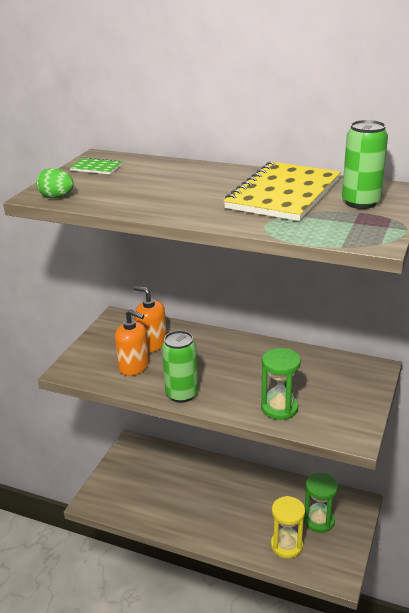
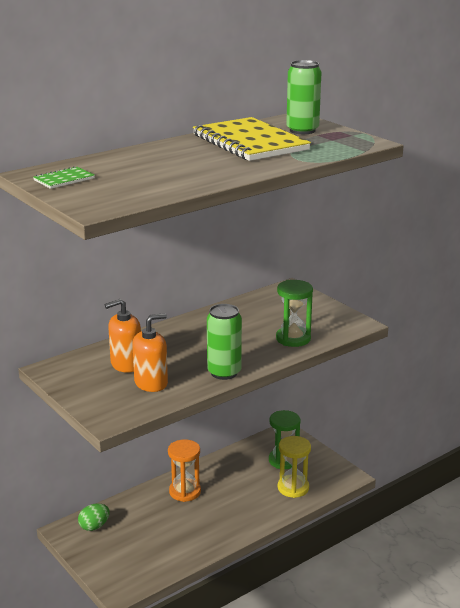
camera: 60 degrees left, 5 degrees down
green egg [36,168,74,198] -> green egg moved to [78,503,110,531]
none -> orange hourglass [168,439,201,502]

